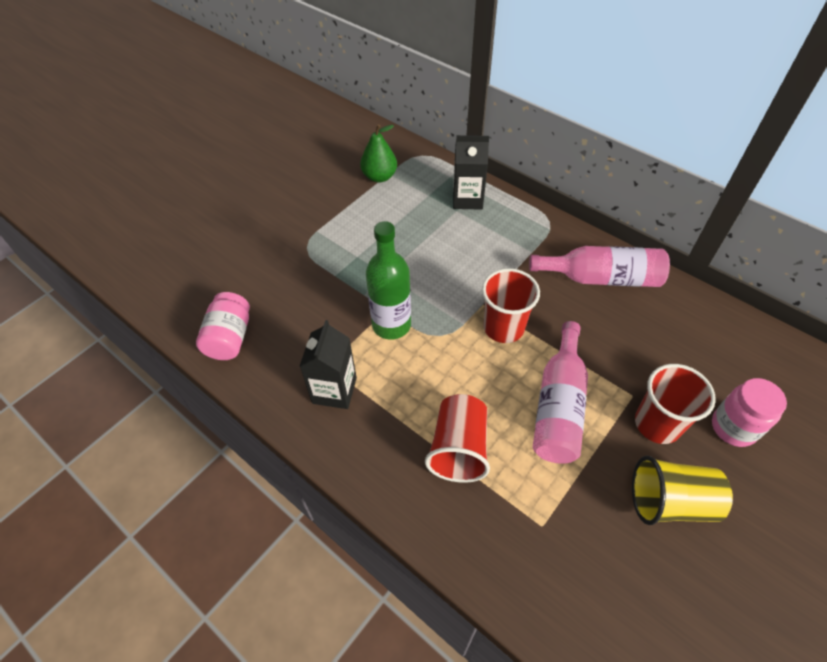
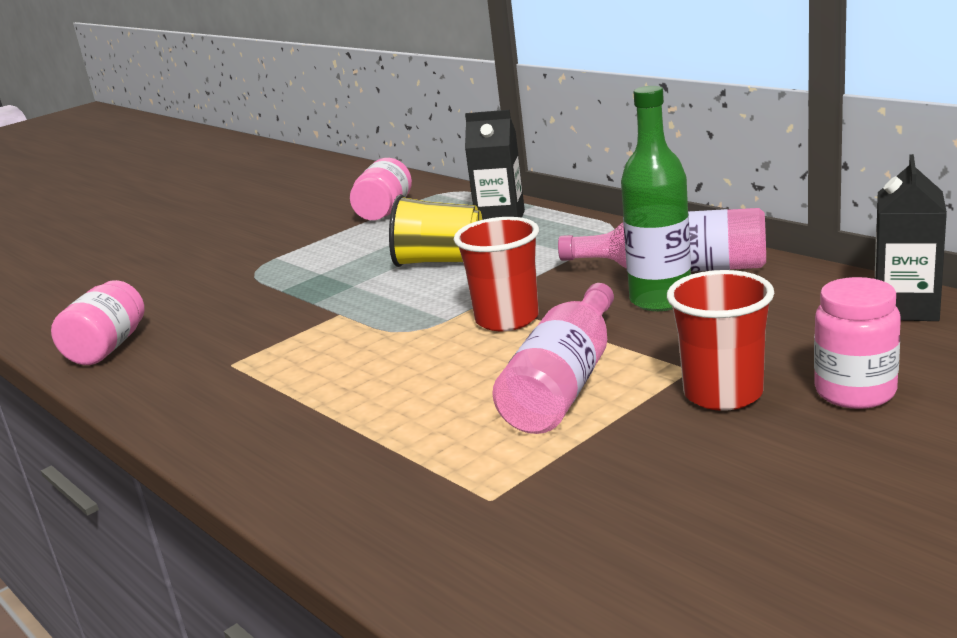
camera: 10 degrees right, 30 degrees down
black carton [300,320,357,409] -> black carton moved to [875,154,947,321]
green pear [360,124,397,182] -> pink jar [350,158,412,220]
green bottle [366,221,411,340] -> green bottle moved to [621,86,691,311]
red cup [425,394,490,483] -> none
yellow cup [632,456,733,525] -> yellow cup moved to [389,194,482,267]

